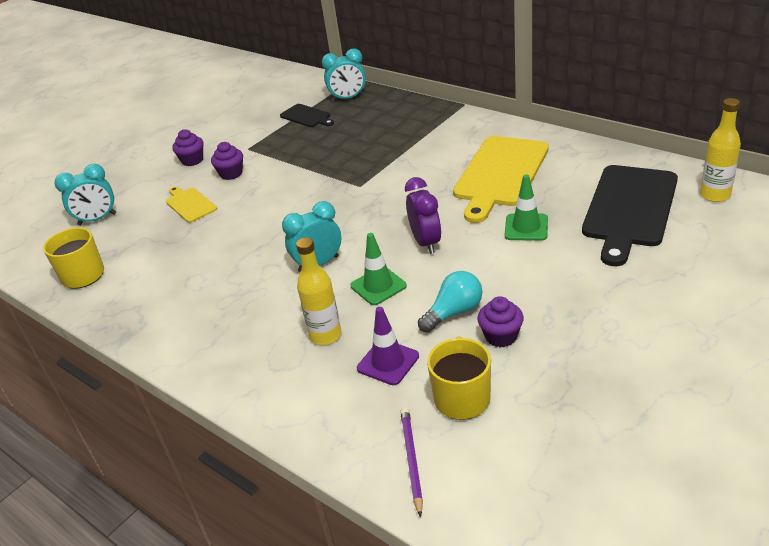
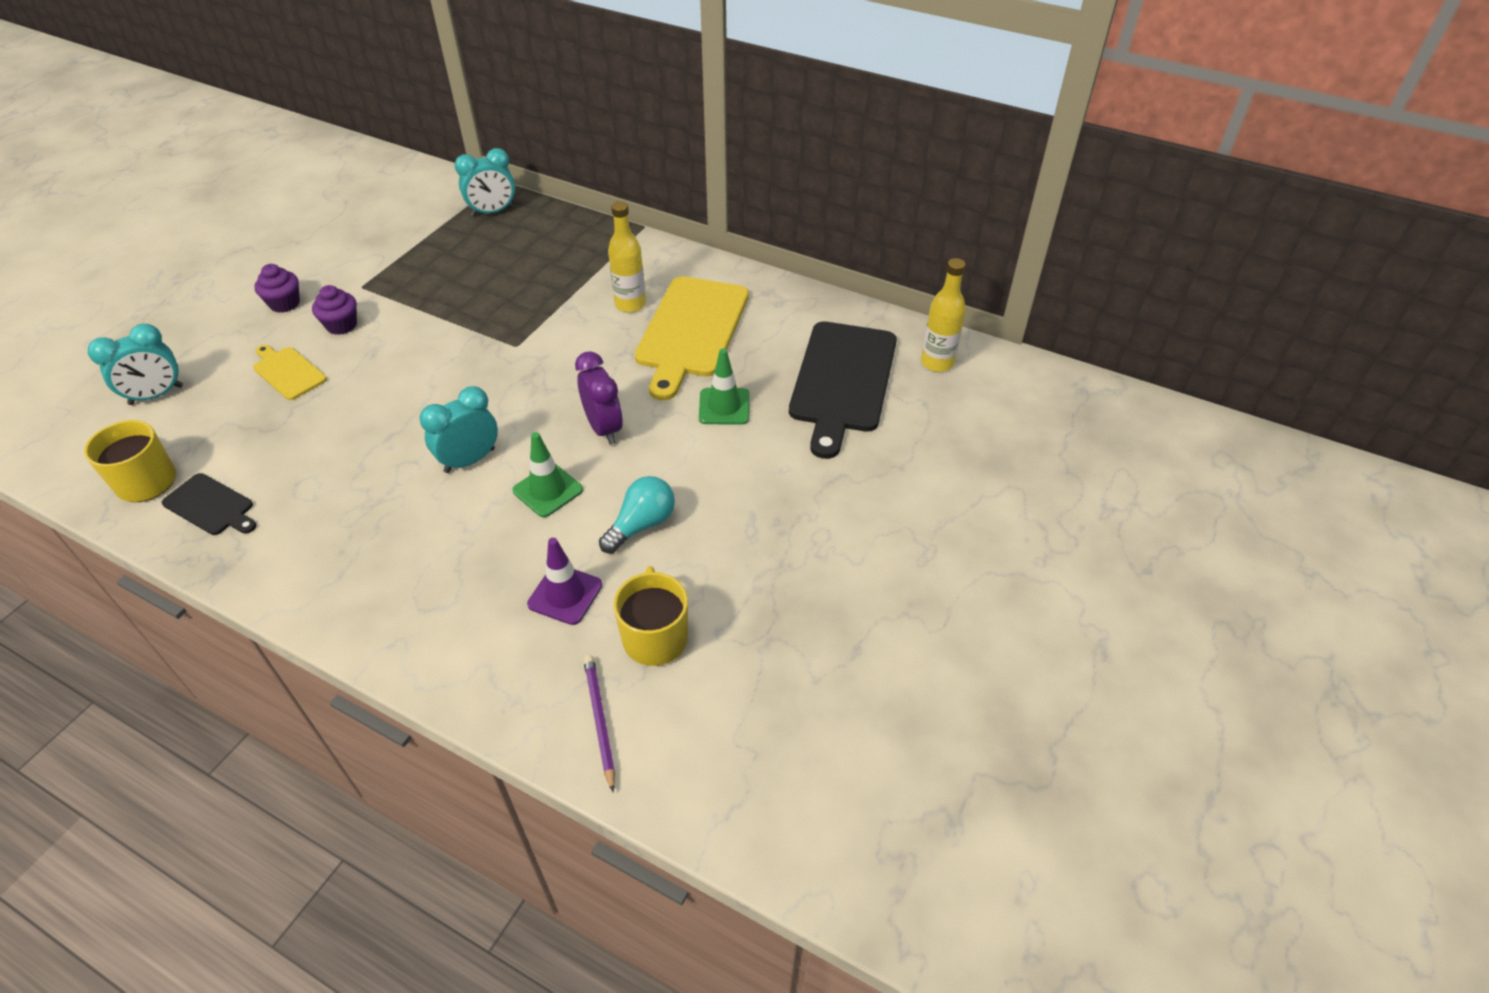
camera: 15 degrees left, 10 degrees up
black cutting board [280,104,334,127] -> black cutting board moved to [162,473,257,535]
yellow bottle [296,237,341,345] -> yellow bottle moved to [608,201,646,312]
purple cupcake [477,296,524,347] -> none

